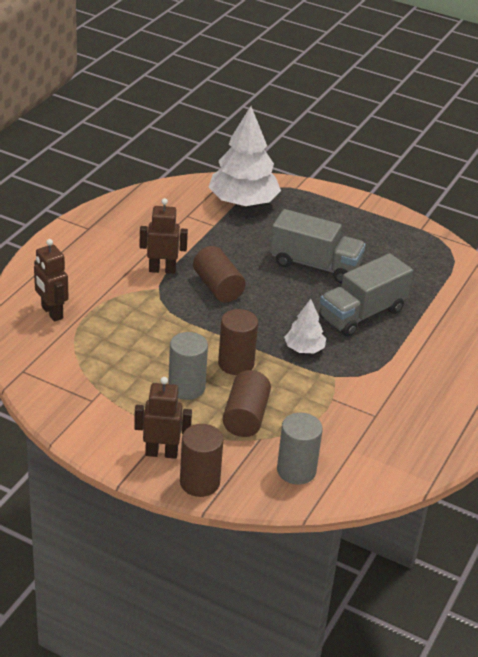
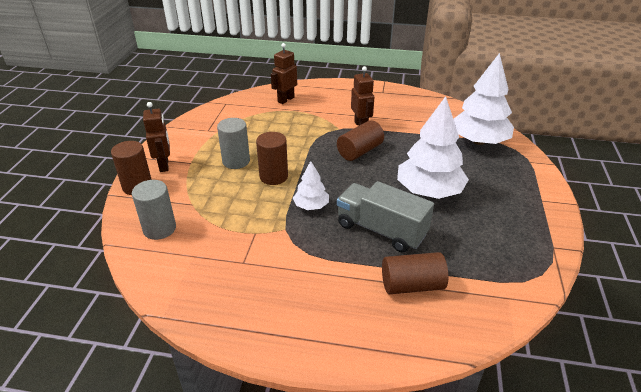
camera: 75 degrees right, 0 degrees up
brown cylinder [223,370,271,437] -> brown cylinder moved to [382,252,448,294]
grey truck [270,209,366,284] -> white tree [397,96,469,199]

